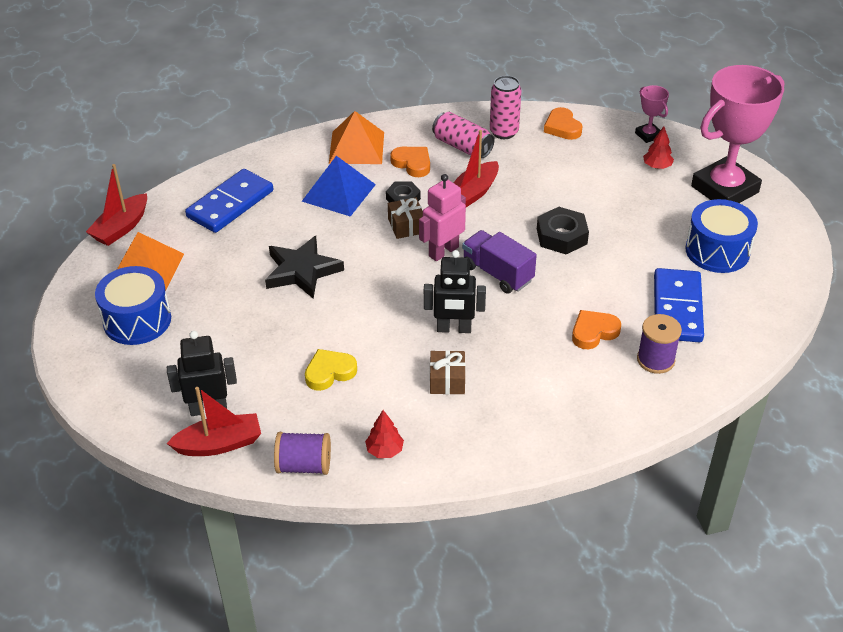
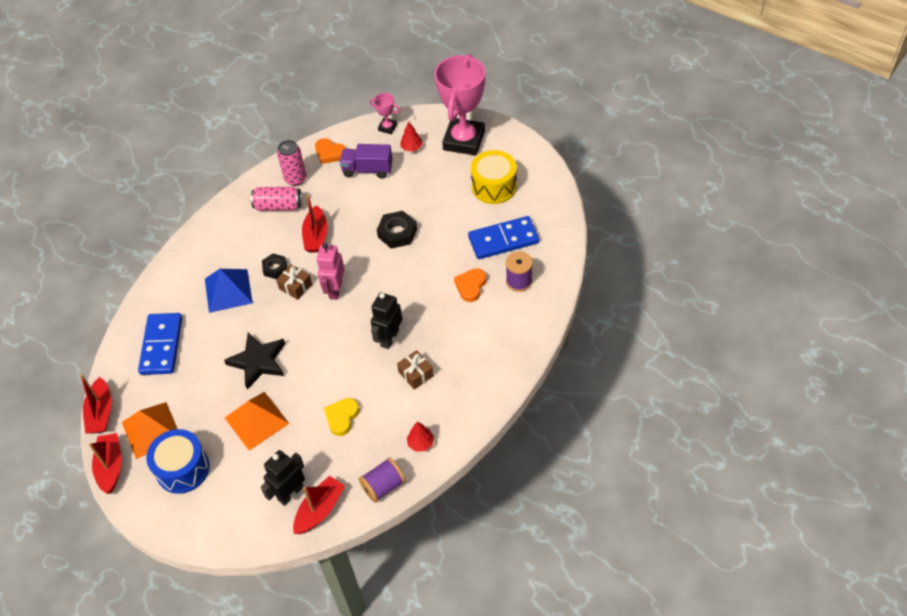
camera: 35 degrees left, 10 degrees up
orange pyramid [329,111,384,164] -> orange pyramid moved to [225,392,289,450]
orange heart [390,147,430,177] -> none
black robot [424,250,486,333] -> black robot turned 150 degrees clockwise [371,292,402,349]
purple truck [462,230,537,294] -> purple truck moved to [340,144,393,179]
blue domino [654,268,704,342] -> blue domino turned 75 degrees counterclockwise [468,216,539,259]
blue drum [685,199,758,273] -> yellow drum [471,150,517,204]
none -> red boat [88,433,122,494]

